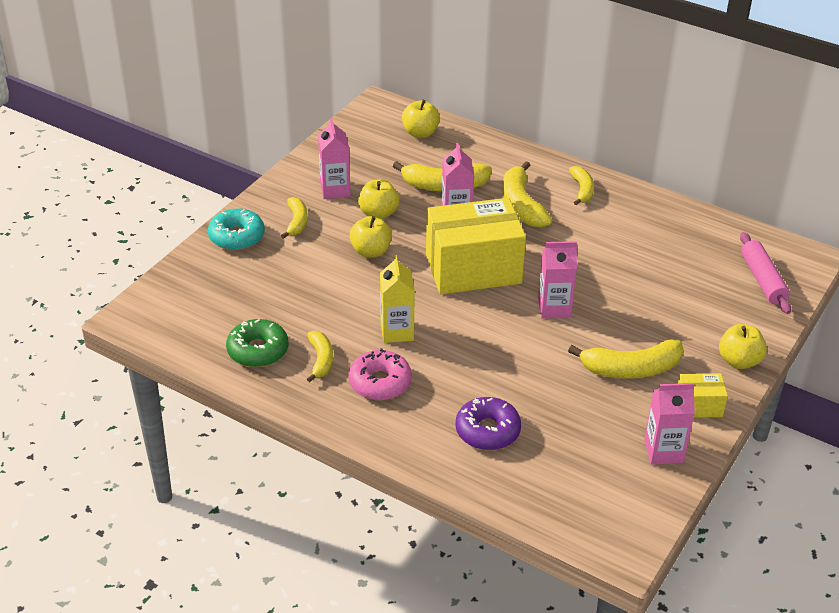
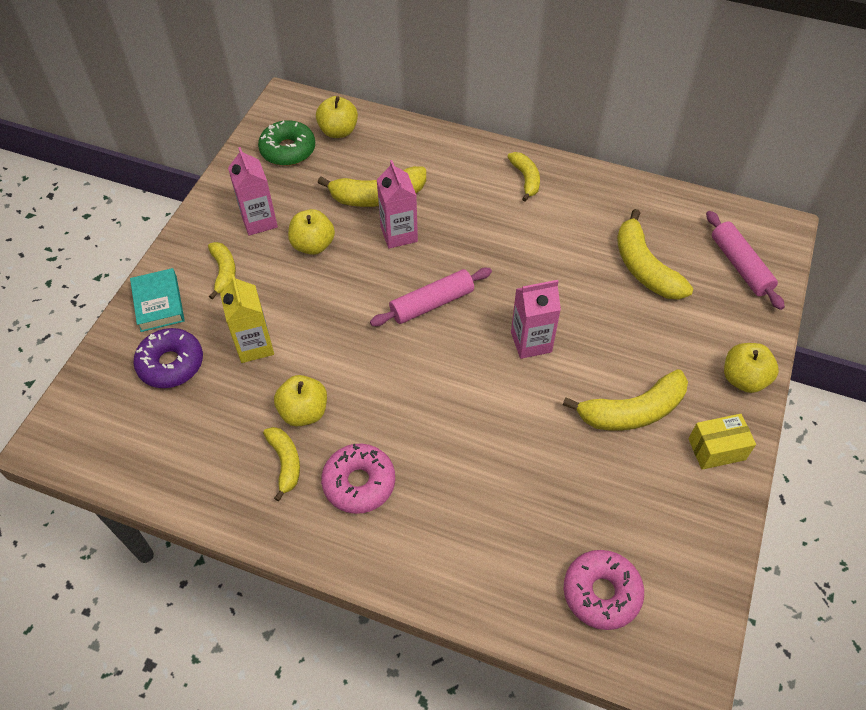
camera: 10 degrees left, 15 degrees up
turquoise donut [208,208,265,250] -> turquoise book [130,268,185,332]
green donut [226,319,288,367] -> green donut moved to [258,120,315,166]
yellow apple [349,216,392,258] -> yellow apple moved to [274,375,327,427]
yellow carton [380,255,415,343] -> yellow carton moved to [220,274,274,363]
yellow box [426,198,526,295] -> pink rolling pin [370,268,492,326]
purple donut [455,397,521,450] -> purple donut moved to [133,328,203,388]
yellow banana [502,161,552,228] -> yellow banana moved to [617,209,693,300]
pink carton [644,383,695,465] -> none
none -> pink donut [564,550,644,630]

